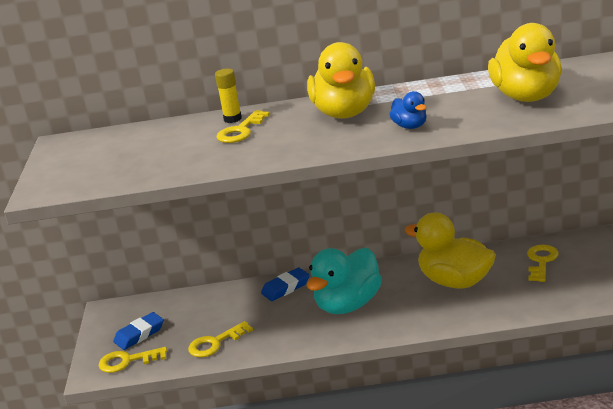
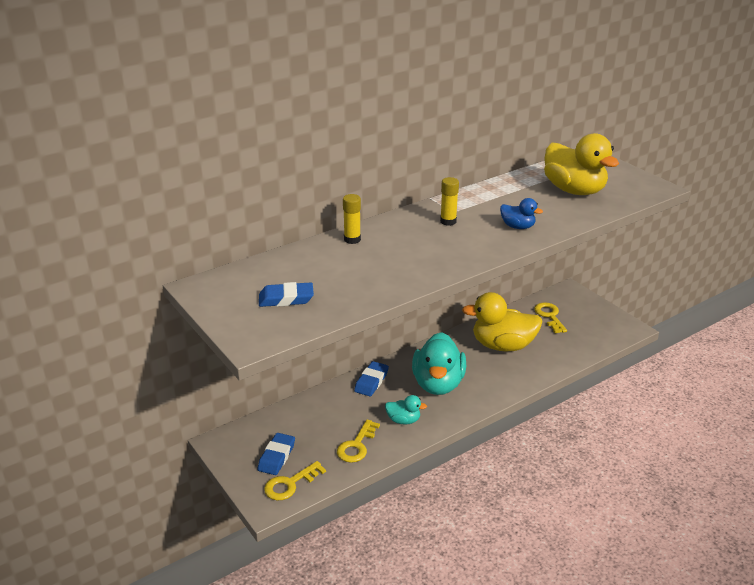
camera: 35 degrees left, 5 degrees up
yellow key [217,110,270,143] -> none
yellow duck [307,42,375,119] -> yellow glue stick [440,177,459,226]
none -> blue eraser [259,282,314,307]
none -> turquoise duck [385,395,427,425]

